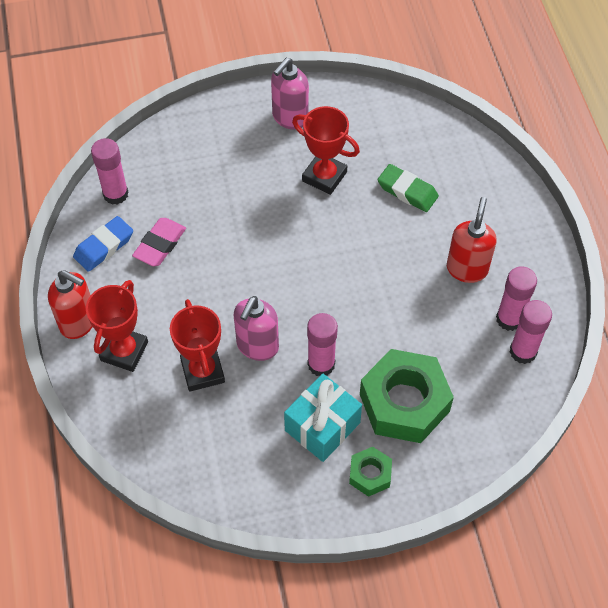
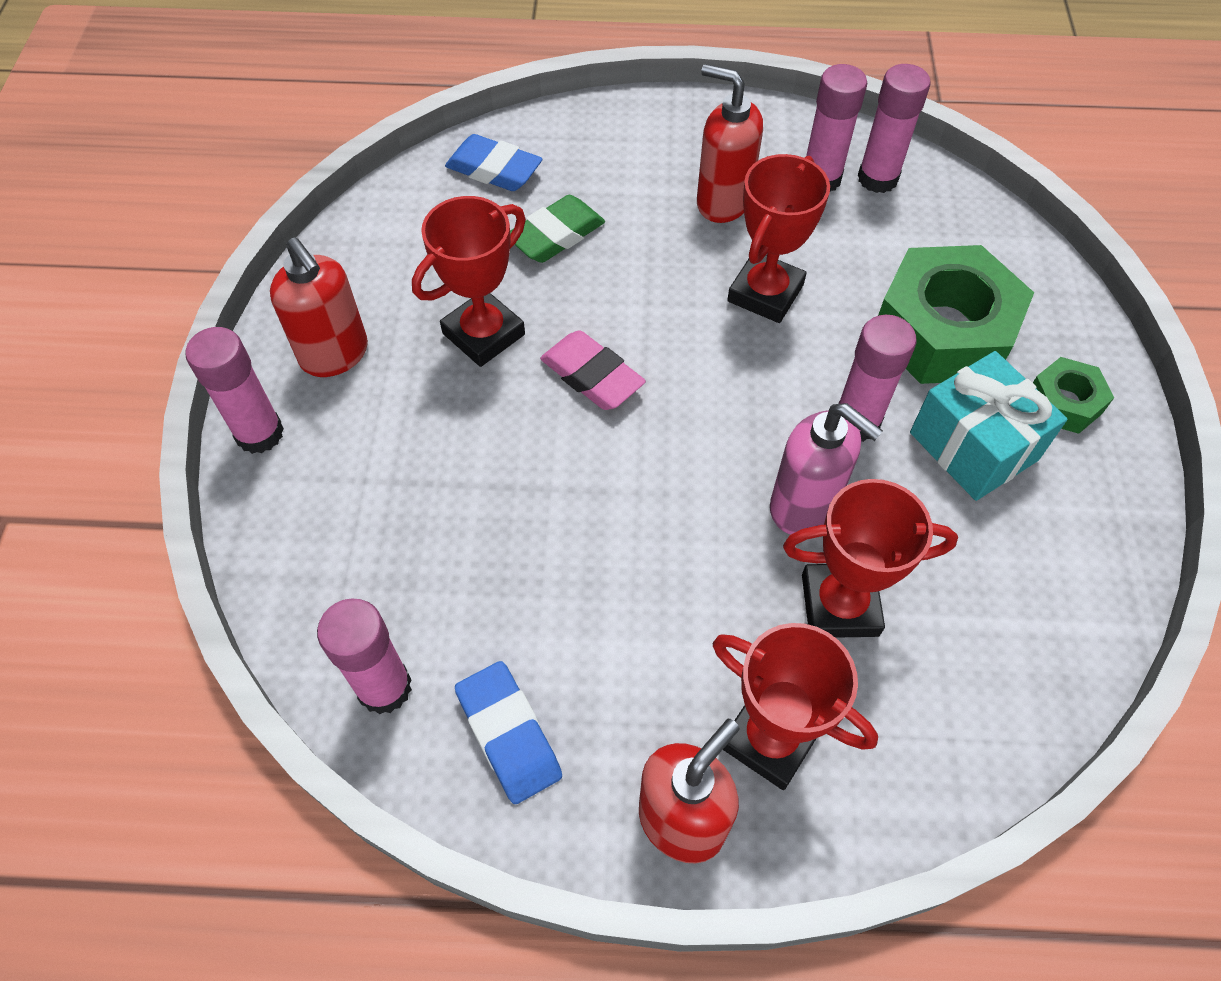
camera: 75 degrees left, 0 degrees up
pink eraser [132,218,186,266] -> pink eraser moved to [540,330,646,410]
pink soap dispenser [271,58,309,130] -> red soap dispenser [270,237,368,377]
none -> pink glue stick [185,327,284,454]
none -> blue eraser [445,134,543,191]
none -> red trophy [727,154,830,323]

